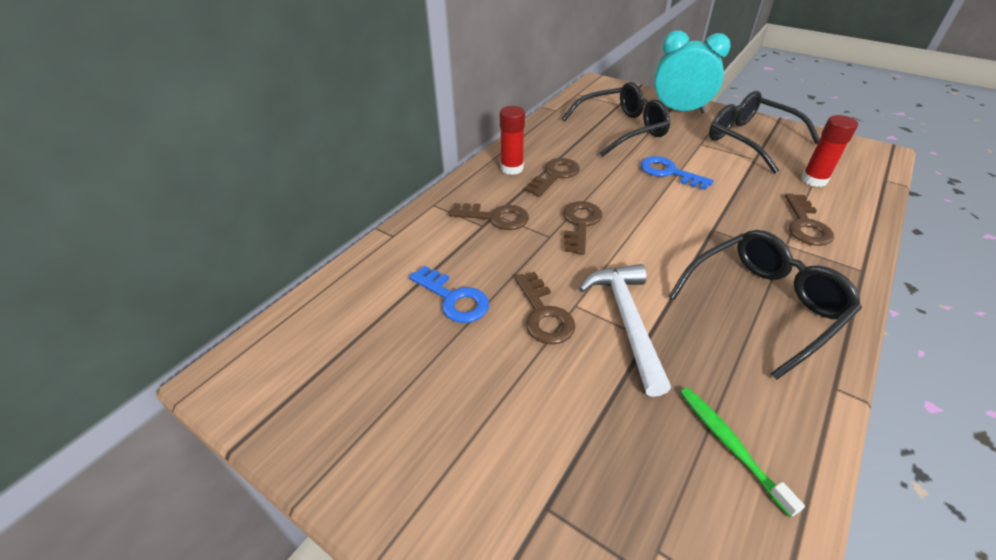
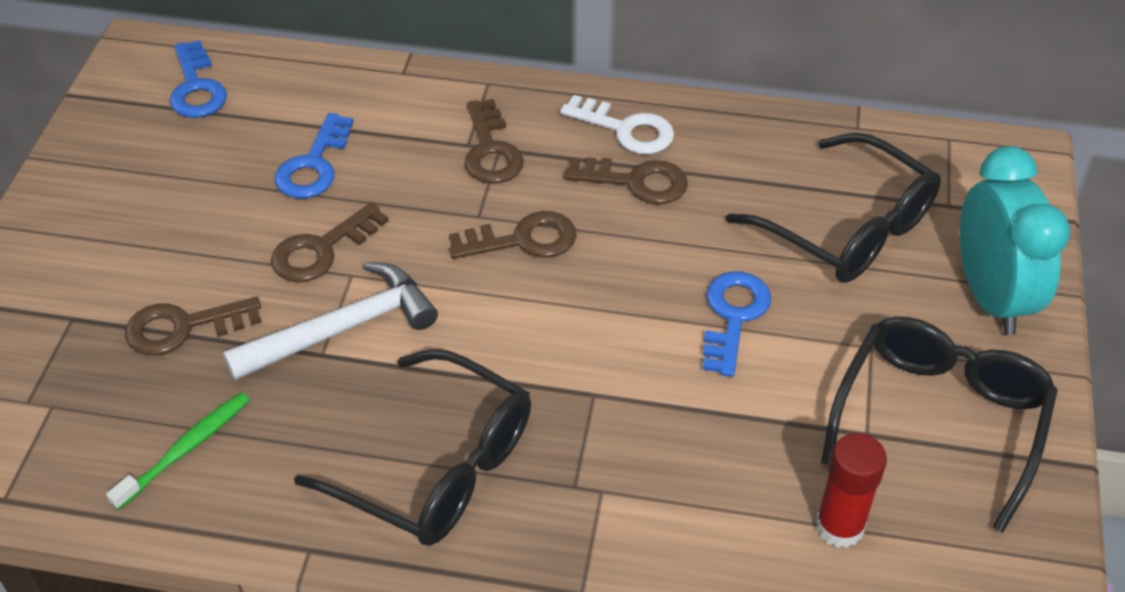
camera: 65 degrees right, 5 degrees up
red glue stick [500,106,525,175] -> white key [560,95,674,154]
brown key [785,193,834,246] -> brown key moved to [125,297,261,356]
none -> blue key [169,40,227,118]

